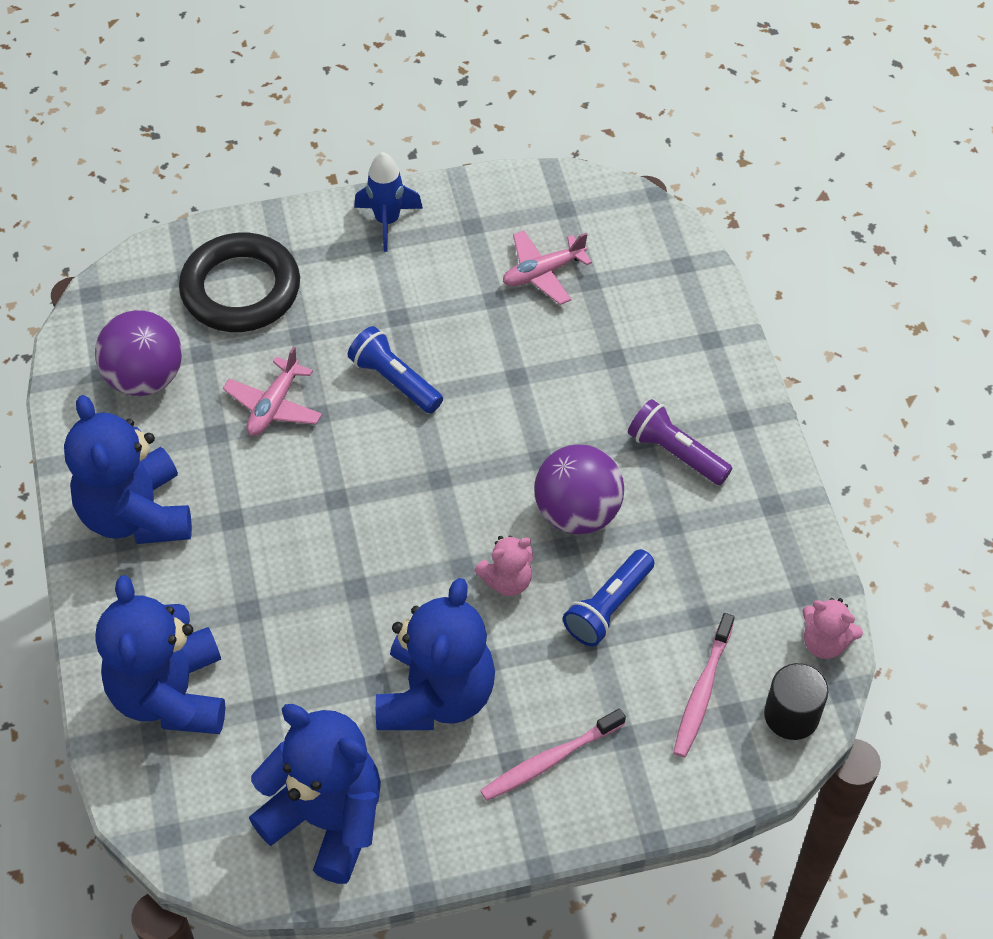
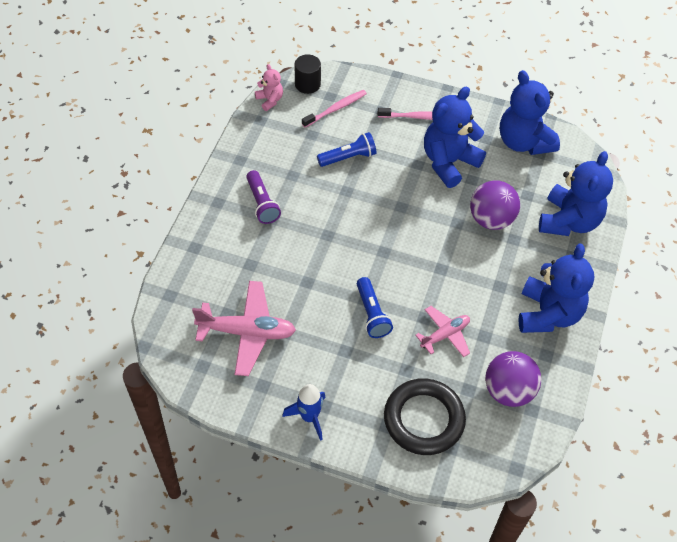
camera: 150 degrees left, 0 degrees up
pink teddy bear [474,535,533,596] -> none
pink plane [503,230,592,305] -> pink plane [192,281,296,376], size x1.65
purple ball [534,445,624,534] -> purple ball moved to [470,180,520,230]

